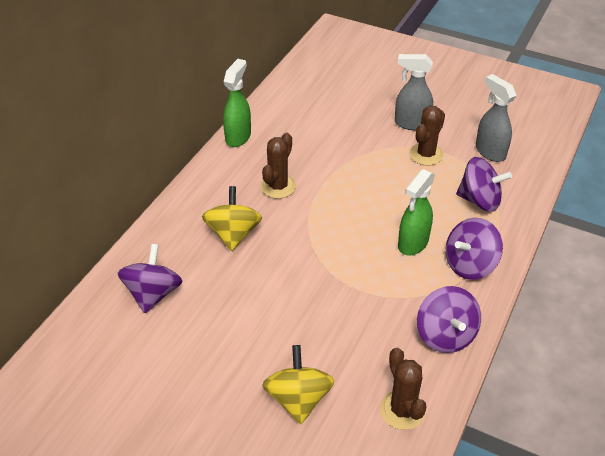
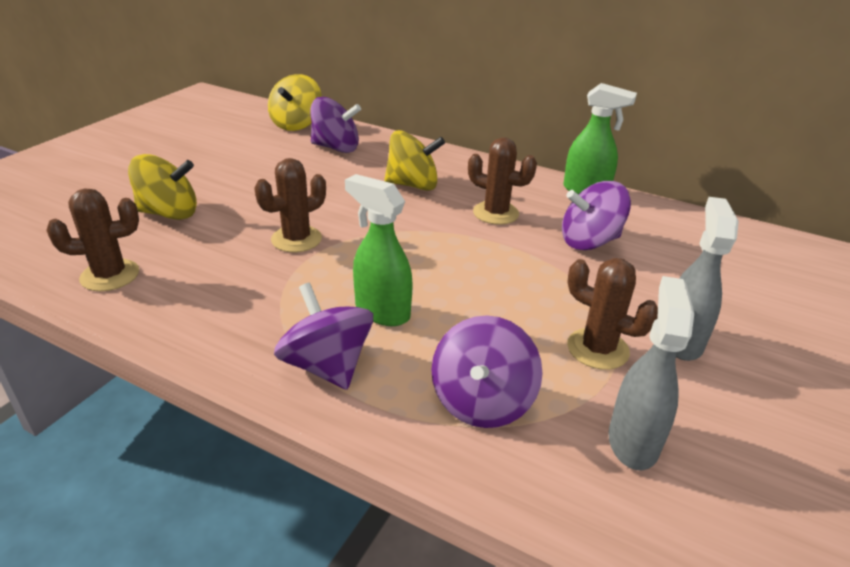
camera: 90 degrees right, 10 degrees down
purple spinning top [417,286,481,353] -> purple spinning top moved to [562,181,631,250]
grey spray bottle [476,74,516,162] -> grey spray bottle turned 45 degrees counterclockwise [608,276,694,470]
none -> brown cactus [254,158,326,252]
none -> yellow spinning top [268,74,322,131]

